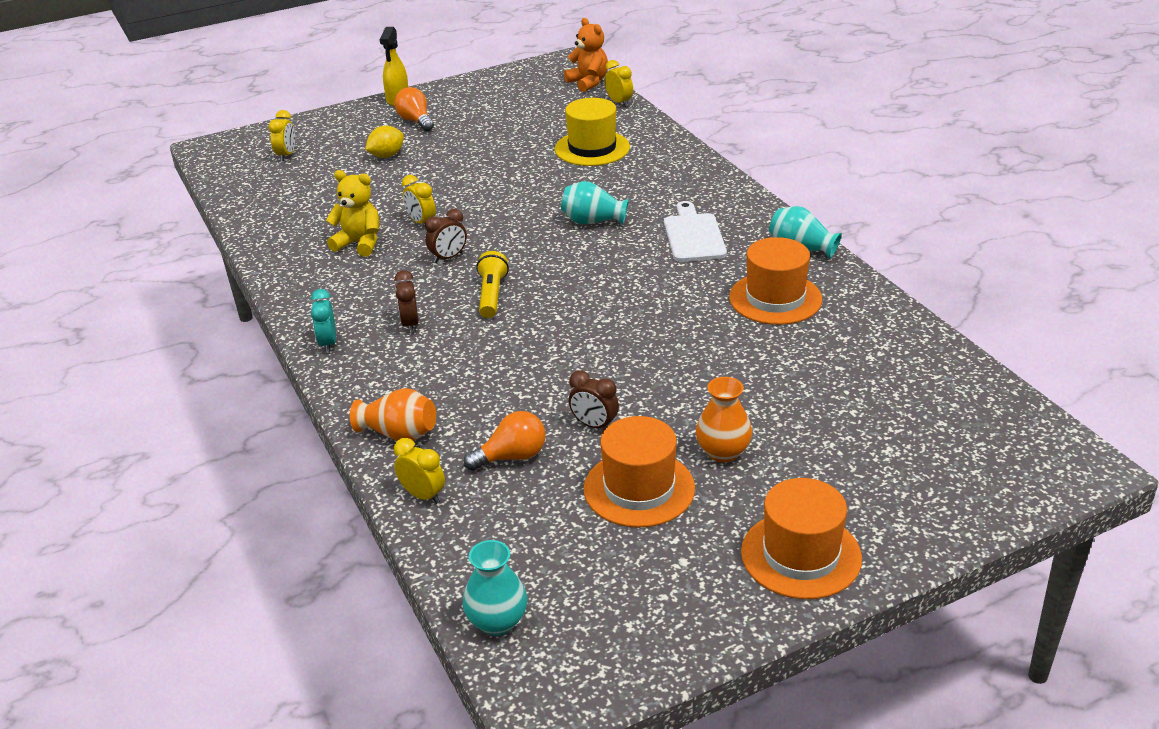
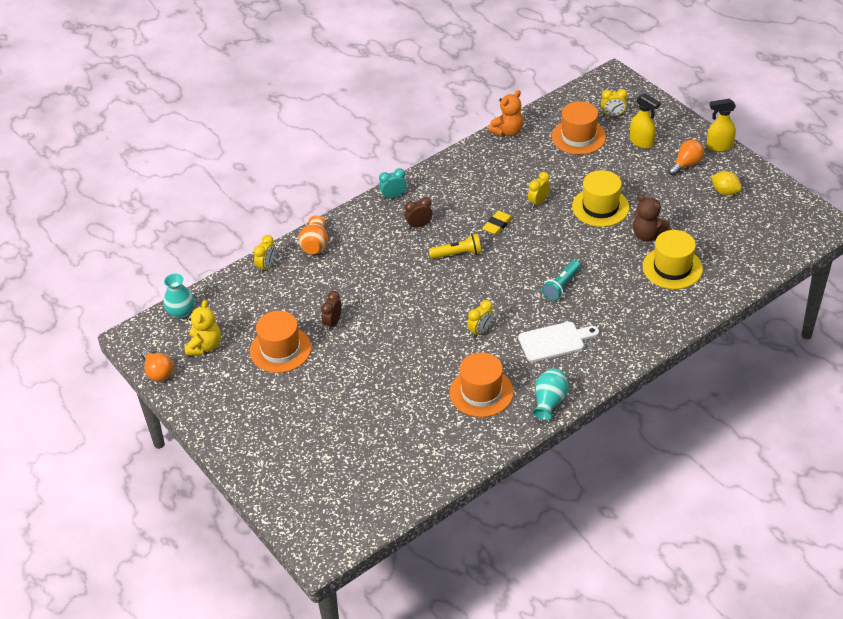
camera: 80 degrees right, 10 degrees up
yellow teddy bear [326,170,379,257] -> yellow teddy bear moved to [185,300,221,356]
yellow lemon [365,126,404,158] -> yellow lemon moved to [711,171,742,195]
brown clock [425,209,467,263] -> yellow eraser [482,210,513,235]
orange light bulb [464,411,546,471] -> orange light bulb moved to [141,349,173,382]
turquoise vase [561,181,629,225] -> turquoise flashlight [542,260,580,301]
orange teddy bear [564,18,608,92] -> orange teddy bear moved to [488,90,524,136]
yellow clock [605,60,633,107] -> yellow clock moved to [467,300,494,338]
orange vase [696,377,752,463] -> none
orange hat [741,478,862,599] -> orange hat moved to [552,101,606,155]
none -> yellow hat [572,170,629,227]
none -> yellow spray bottle [630,93,661,148]
none -> brown teddy bear [633,194,670,241]

